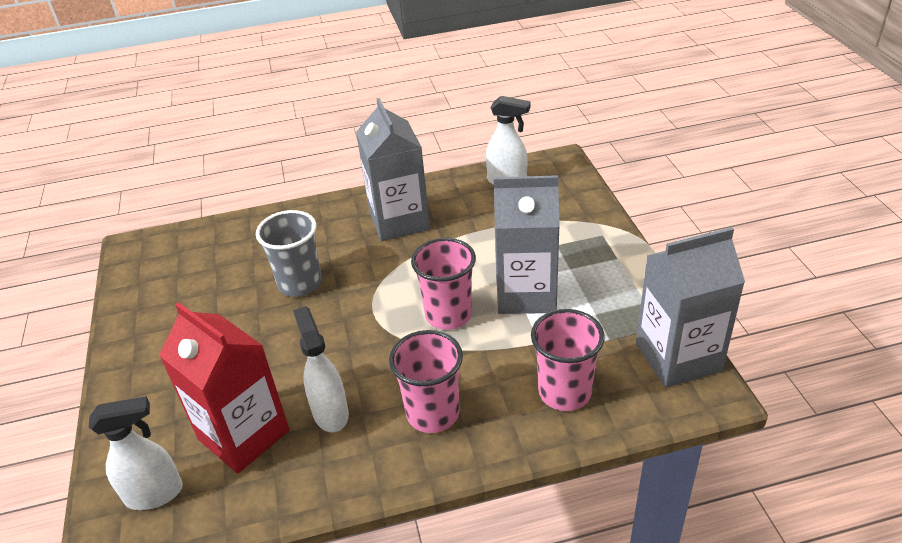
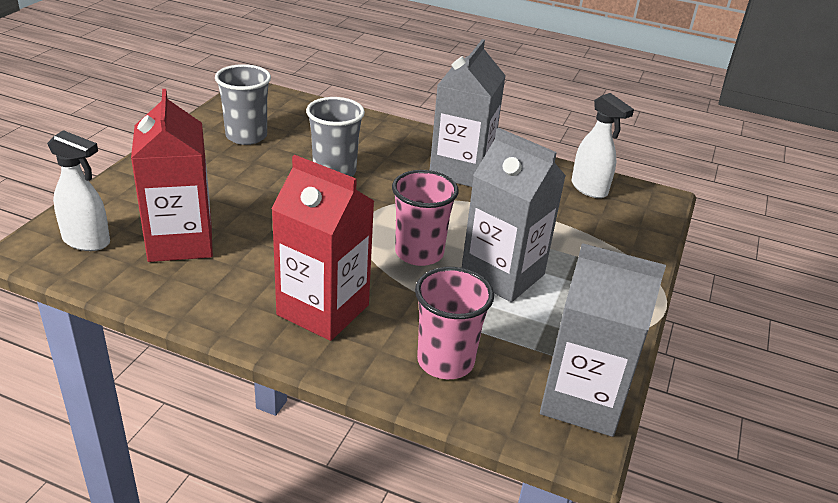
camera: 30 degrees right, 5 degrees down
white spray bottle [293,306,349,432] -> none
pink cup [389,330,463,433] -> red carton [271,155,374,341]
none -> grey cup [215,64,271,145]

